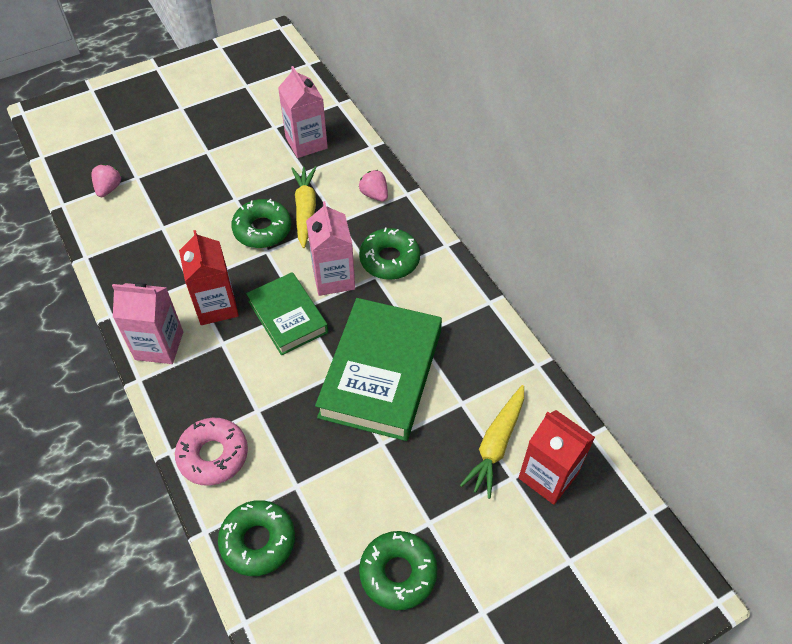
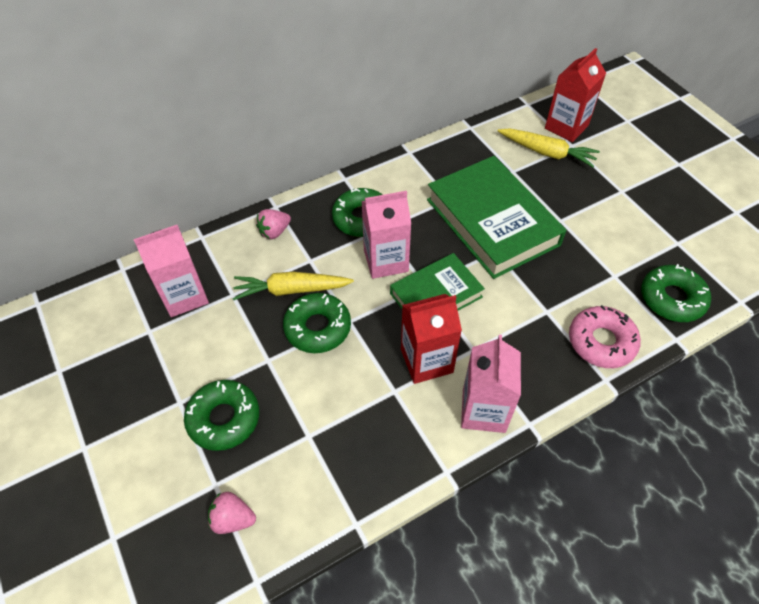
camera: 90 degrees left, 0 degrees up
green book [315,298,442,441] -> green book turned 45 degrees clockwise [427,156,567,279]
green donut [359,531,438,610] -> green donut moved to [184,380,259,451]

